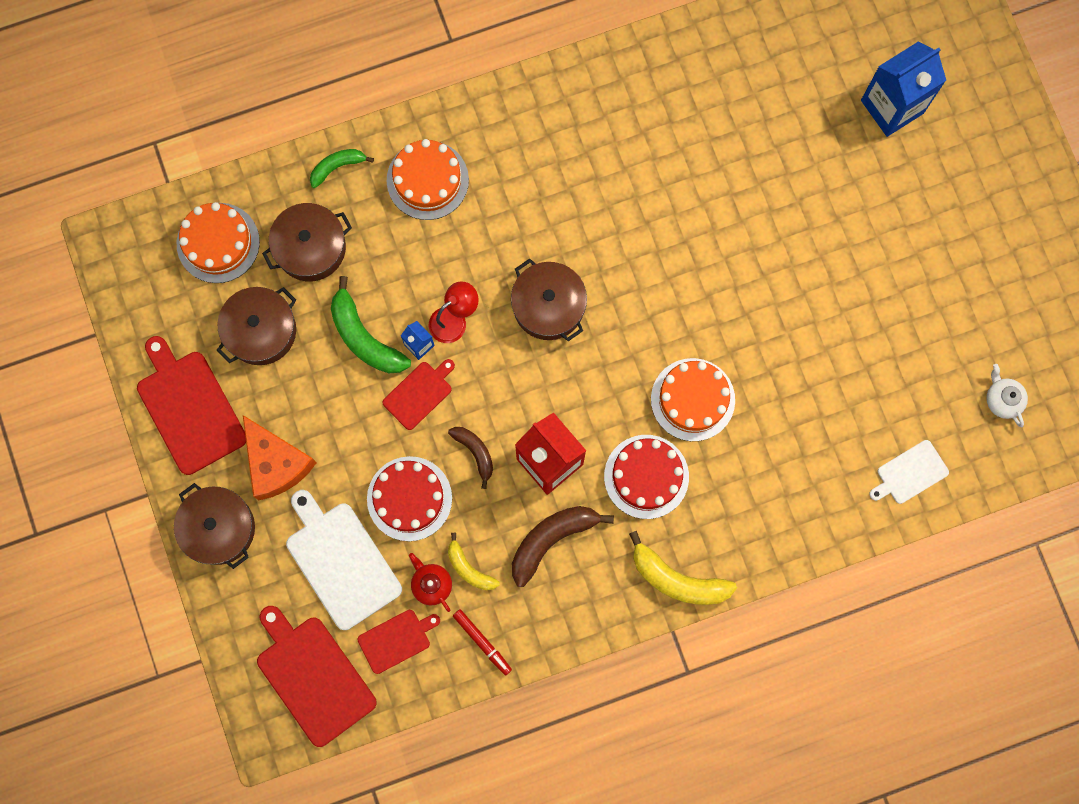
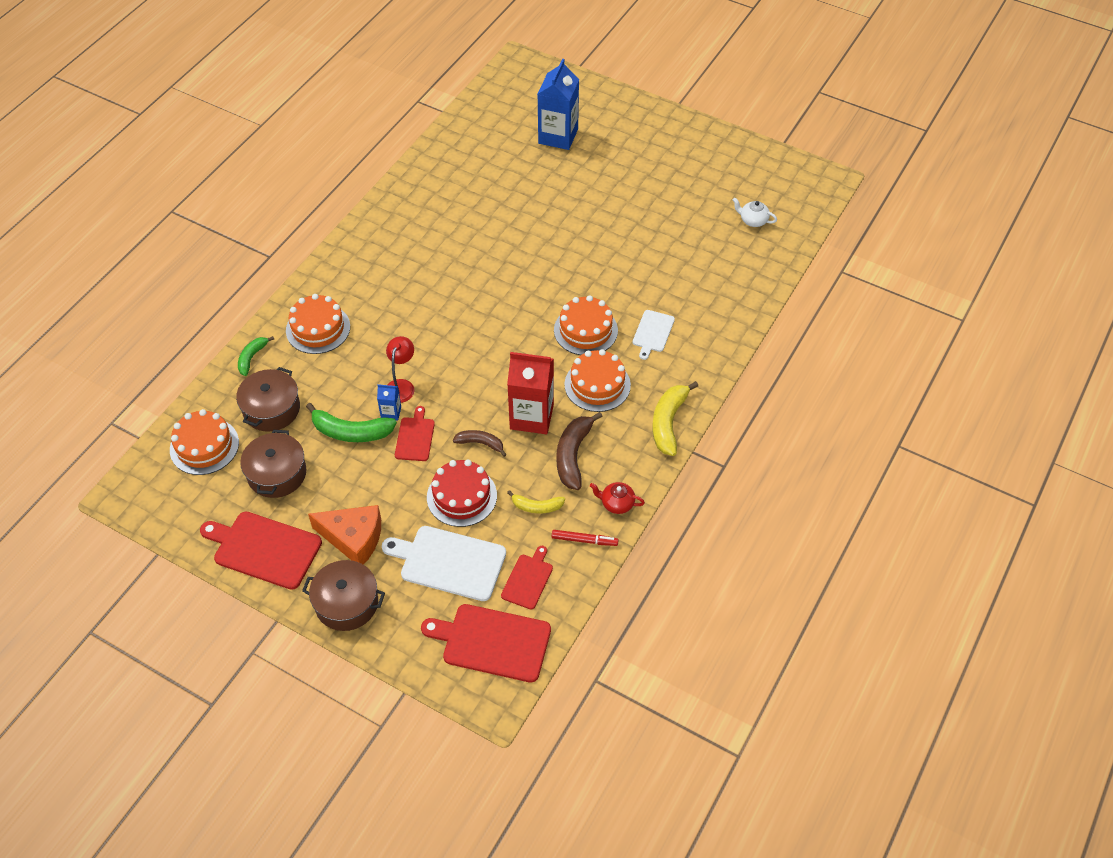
camera: 40 degrees left, 25 degrees down
red teapot [409,553,452,612] -> red teapot moved to [590,482,645,514]
brown pot [511,258,587,341] -> none
red cake [604,435,689,519] -> orange cake [564,349,631,412]
yellow banana [629,531,737,605] -> yellow banana turned 120 degrees clockwise [652,381,698,456]
white cutting board [870,440,949,504] -> white cutting board moved to [633,310,675,360]

